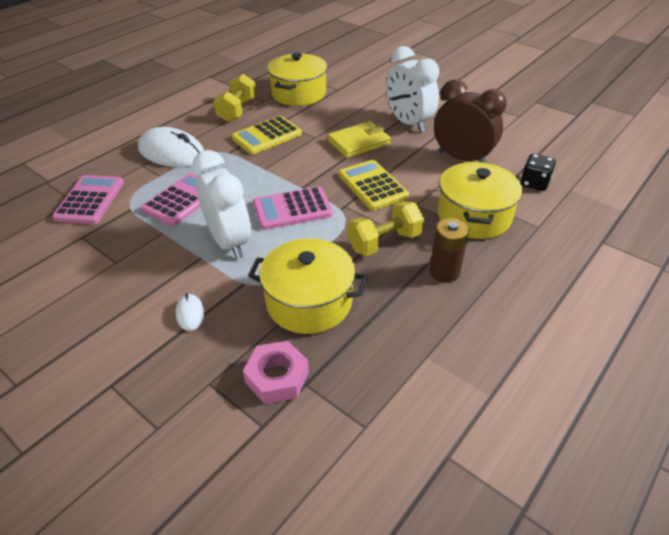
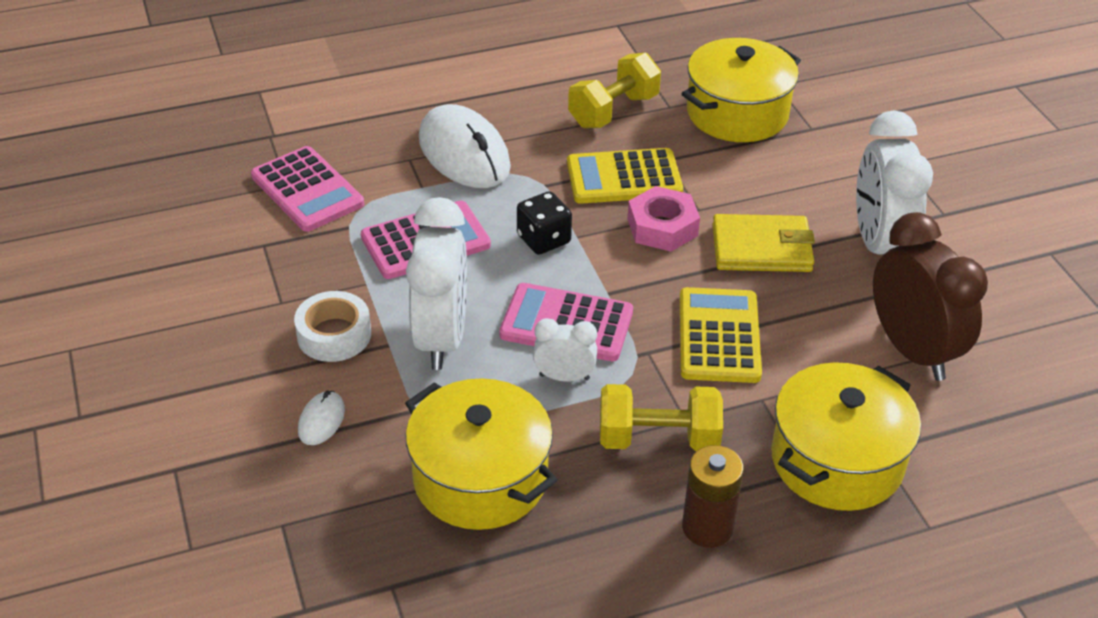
camera: 30 degrees right, 0 degrees up
pink calculator [52,175,124,224] -> pink calculator turned 105 degrees clockwise [251,146,364,232]
pink nut [243,341,309,404] -> pink nut moved to [627,186,700,252]
black dice [521,154,556,191] -> black dice moved to [517,191,572,255]
none -> white tape [294,291,371,362]
none -> white clock [533,318,597,382]

